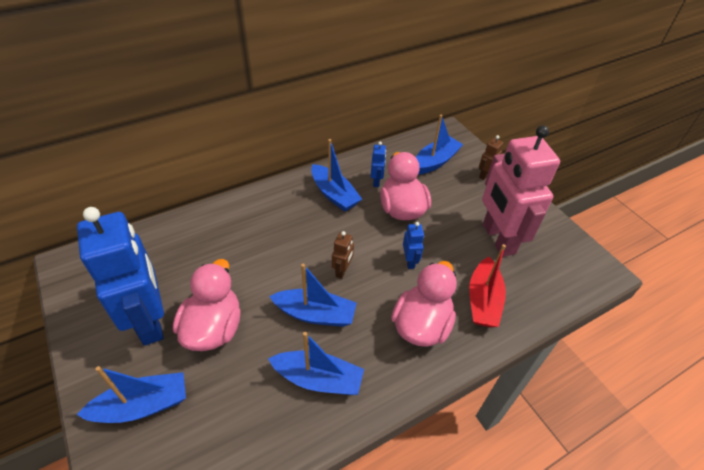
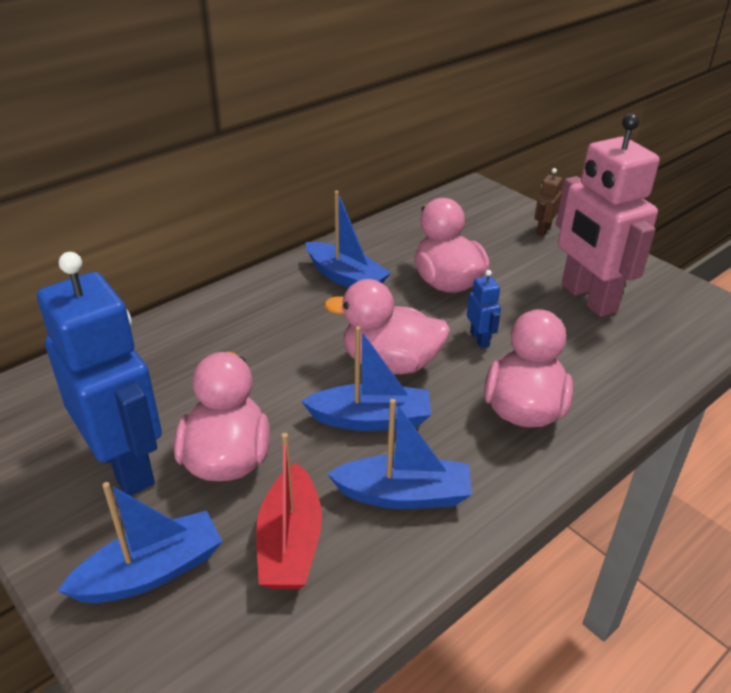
camera: 10 degrees left, 10 degrees down
brown robot [332,231,354,279] -> pink duck [324,279,450,374]
blue robot [371,141,386,187] -> none
blue boat [416,115,463,174] -> none
red boat [469,244,506,327] -> red boat moved to [256,433,322,589]

